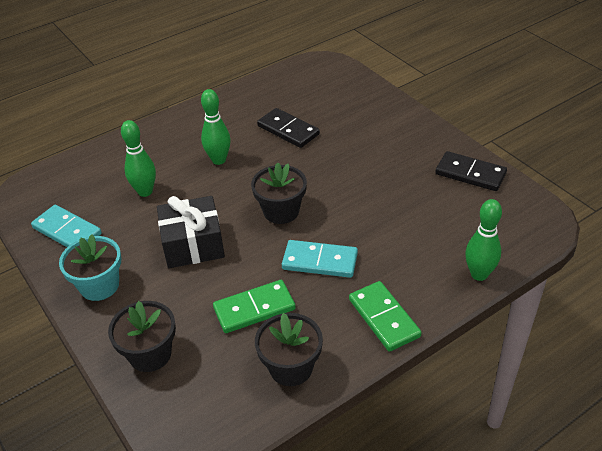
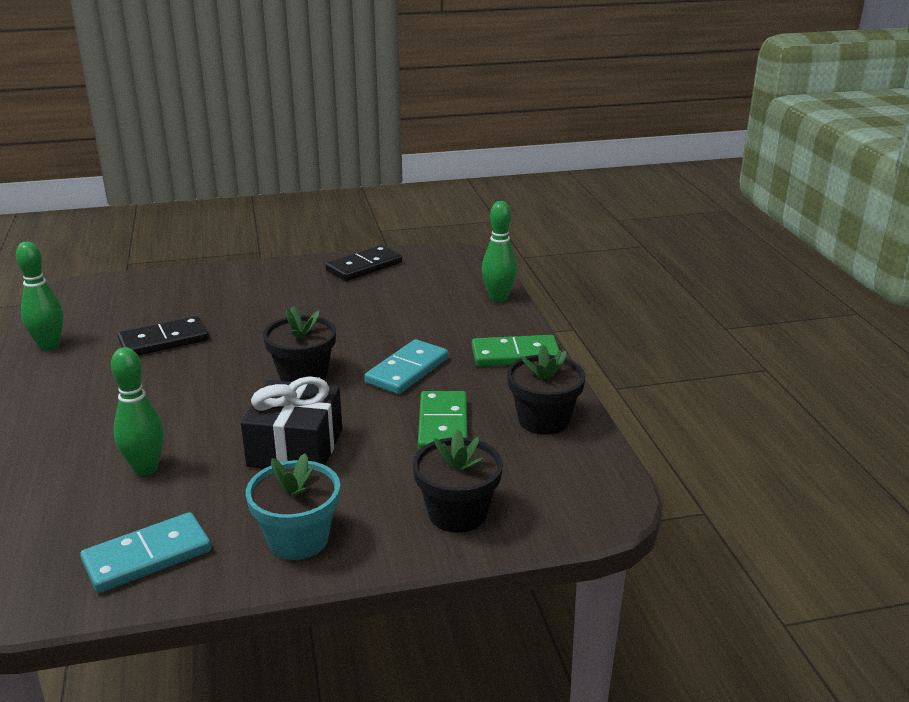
camera: 70 degrees left, 15 degrees down
green bowling pin [201,89,230,165] -> green bowling pin moved to [16,241,63,351]

